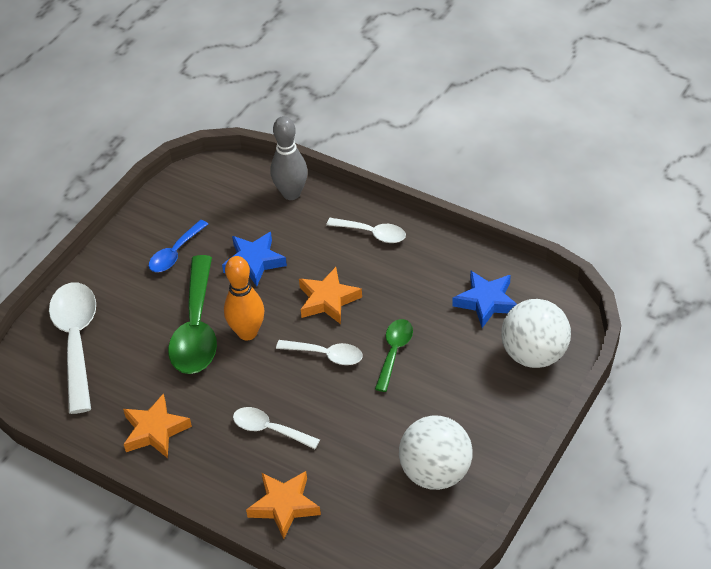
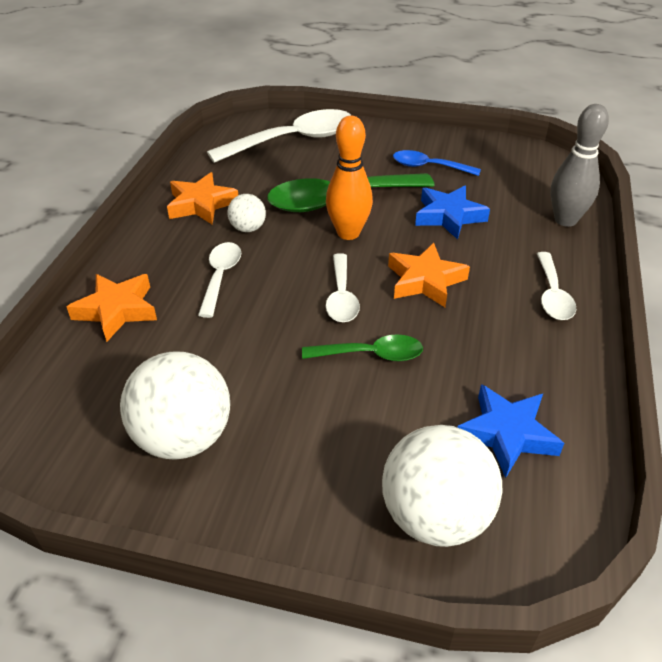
camera: 70 degrees right, 5 degrees down
none -> white ball [227,194,266,232]

